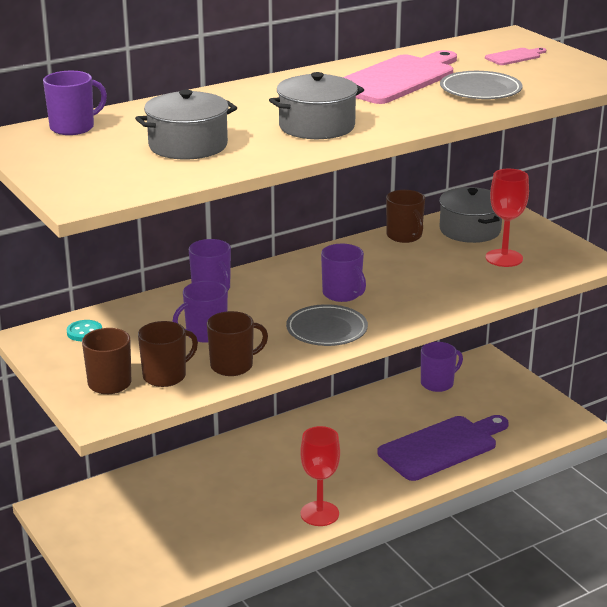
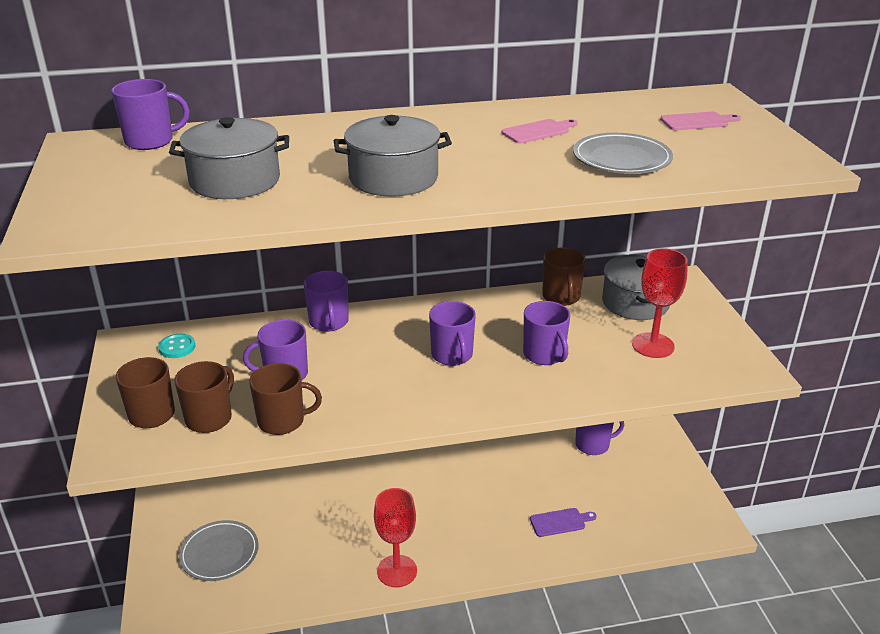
camera: 20 degrees right, 5 degrees up
brown mug [138,321,198,387] -> brown mug turned 45 degrees counterclockwise [174,361,234,433]
grey plate [286,304,368,346] -> grey plate moved to [179,520,259,581]
pink cutting board [343,50,457,104] -> pink cutting board [501,119,578,144], size x0.43
purple cutting board [377,415,509,481] -> purple cutting board [530,508,597,537], size x0.43
none -> purple mug [523,301,570,365]

